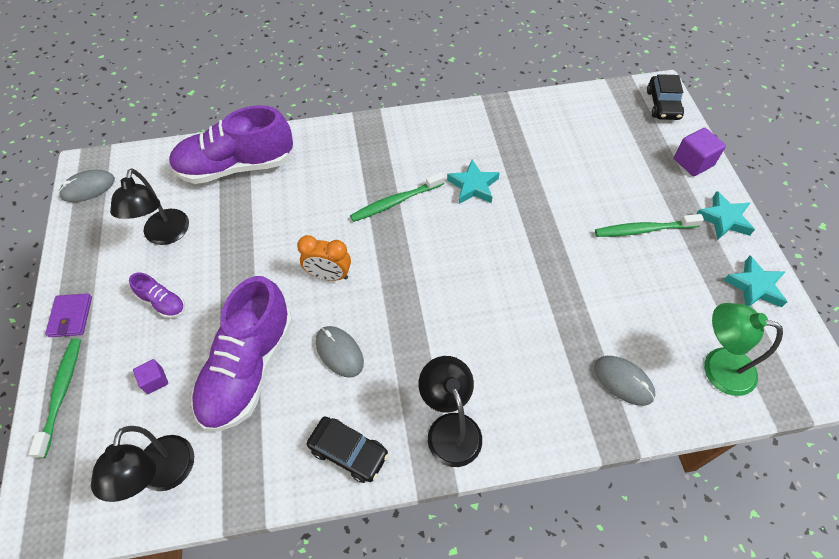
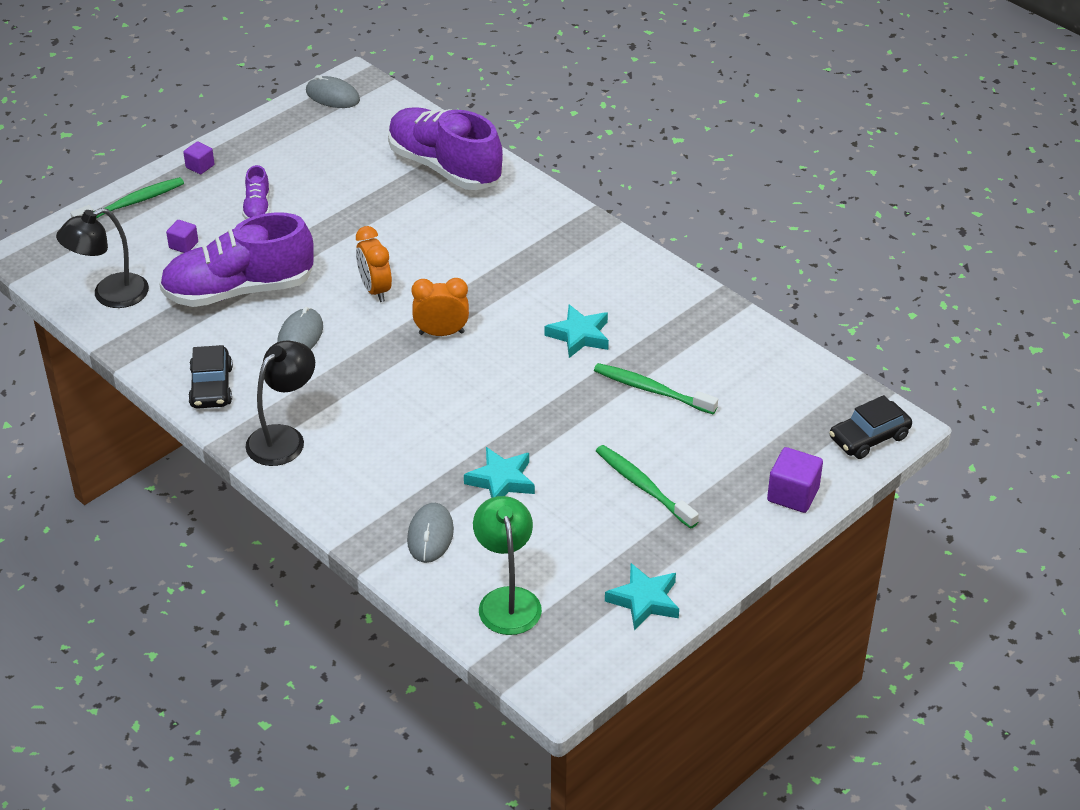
camera: 55 degrees right, 15 degrees down
purple wallet [45,293,92,337] -> purple cube [183,141,215,174]
black lamp [110,168,189,245] -> none
green toothbrush [350,172,445,222] -> green toothbrush moved to [594,363,718,414]
turquoise star [696,191,755,240] -> turquoise star moved to [464,447,535,498]
none -> orange clock [412,278,469,336]

